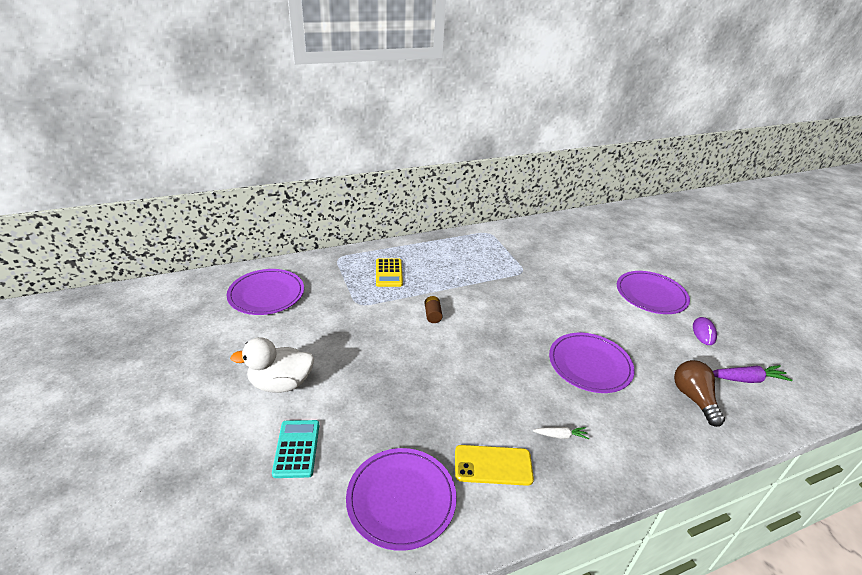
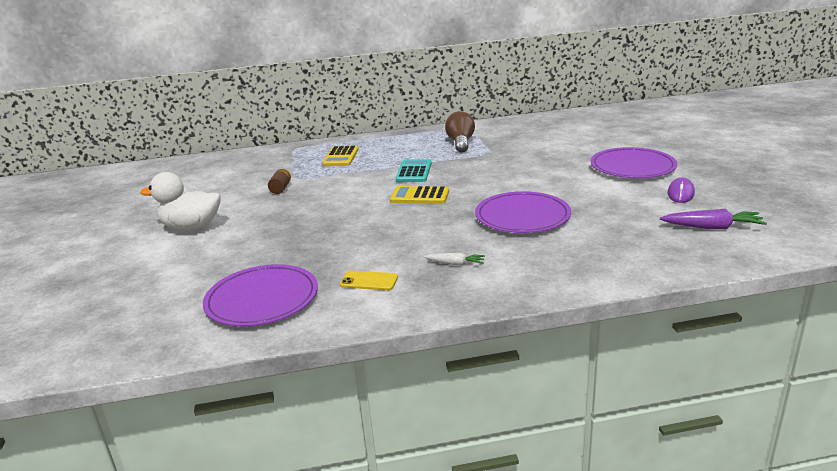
camera: 15 degrees right, 10 degrees down
purple plate [226,269,304,315] -> none
turquoise calculator [272,420,319,478] -> turquoise calculator moved to [396,159,432,182]
brown battery [425,296,443,323] -> brown battery moved to [268,169,291,194]
yellow phone [455,445,534,486] -> yellow phone [340,271,398,290], size x0.66
brown light bulb [674,360,725,427] -> brown light bulb moved to [445,111,475,153]
none -> yellow calculator [390,186,449,204]

